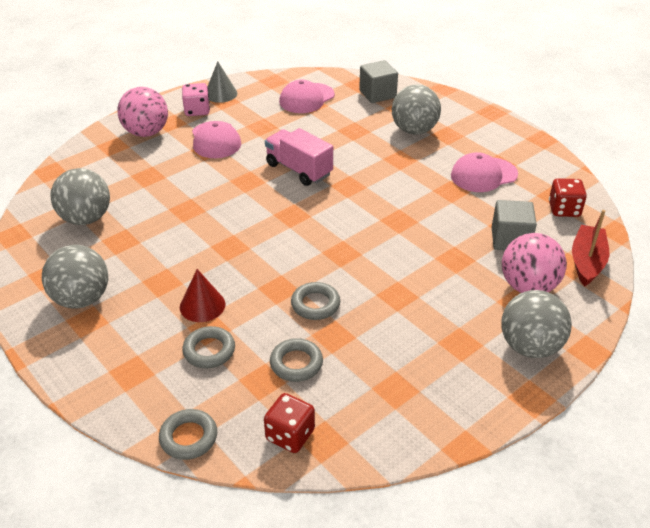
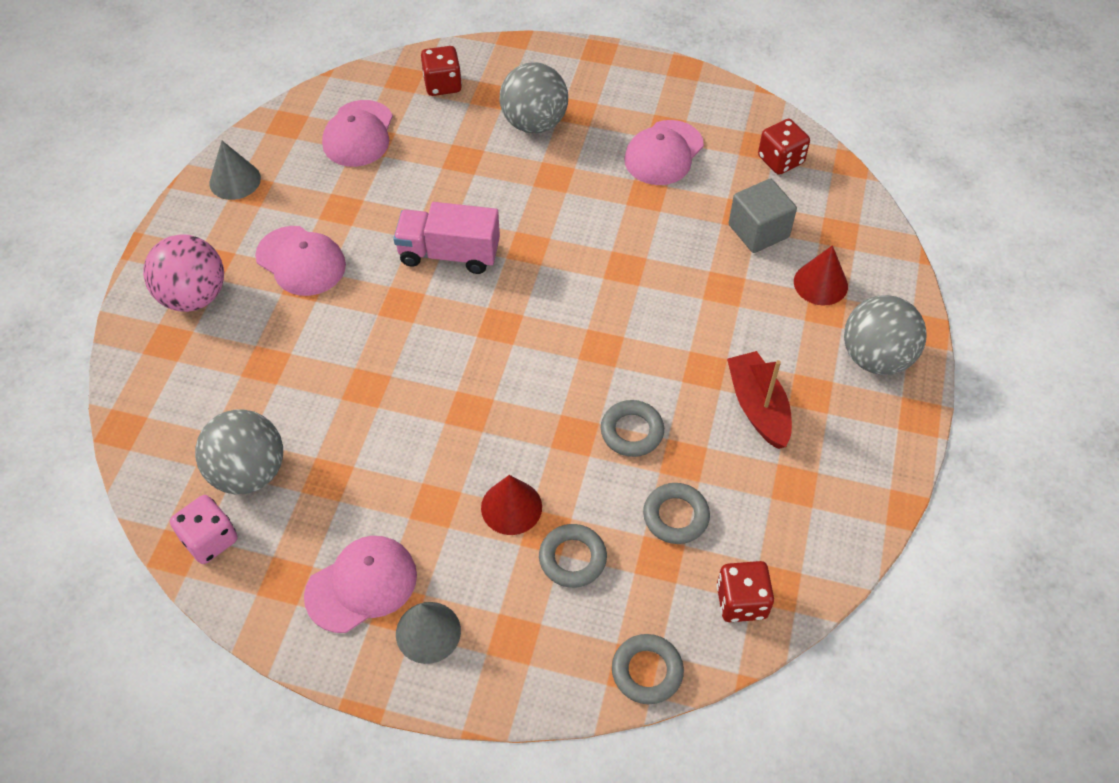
camera: 35 degrees left, 15 degrees up
grey ball [42,245,108,308] -> pink cap [304,536,417,633]
pink dice [182,83,210,116] -> pink dice moved to [170,495,238,564]
grey cube [359,60,398,103] -> red dice [421,46,462,96]
pink ball [502,233,567,293] -> red cone [794,245,848,306]
red boat [572,210,609,287] -> red boat moved to [727,351,792,449]
none -> grey cone [396,602,461,664]

